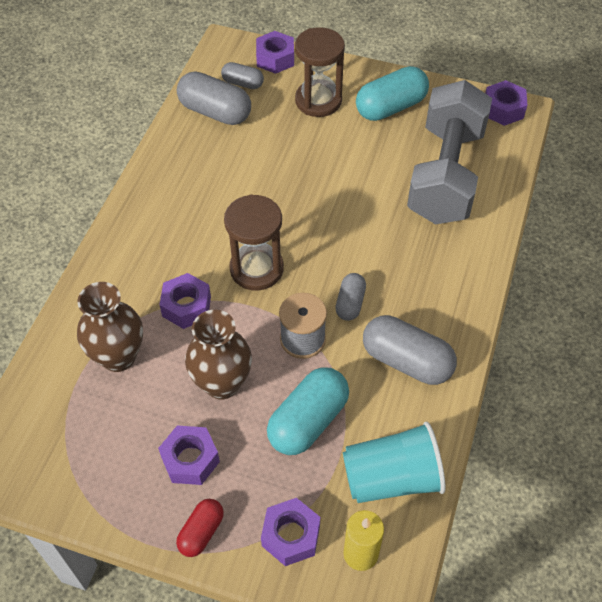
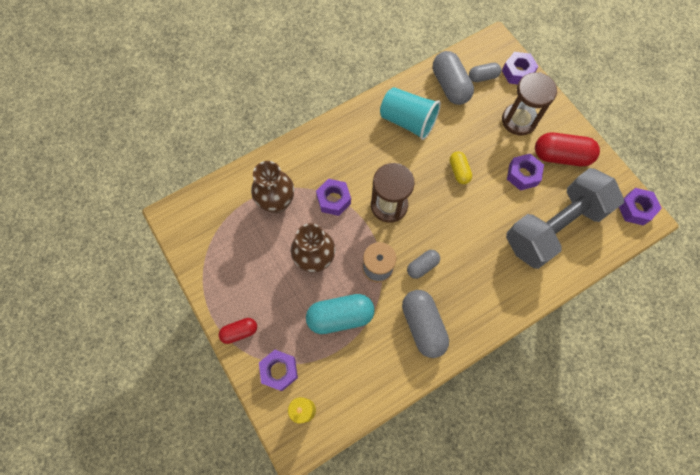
camera: 40 degrees right, 15 degrees up
purple nut [158,426,220,485] -> purple nut moved to [507,154,544,191]
grey capsule [221,62,264,89] -> grey capsule turned 75 degrees counterclockwise [469,63,501,82]
turquoise cup [343,422,445,503] -> turquoise cup moved to [380,87,441,140]
turquoise capsule [356,66,429,121] -> red capsule [535,133,600,166]
none -> yellow capsule [450,151,472,184]

